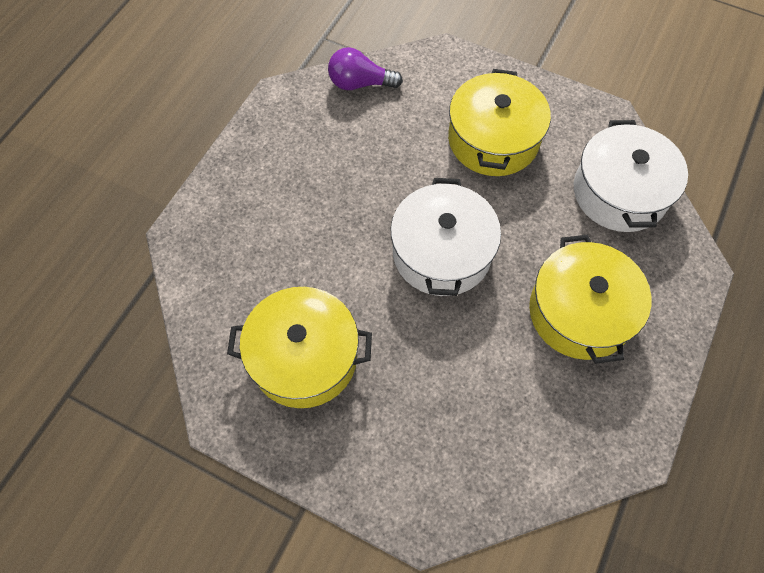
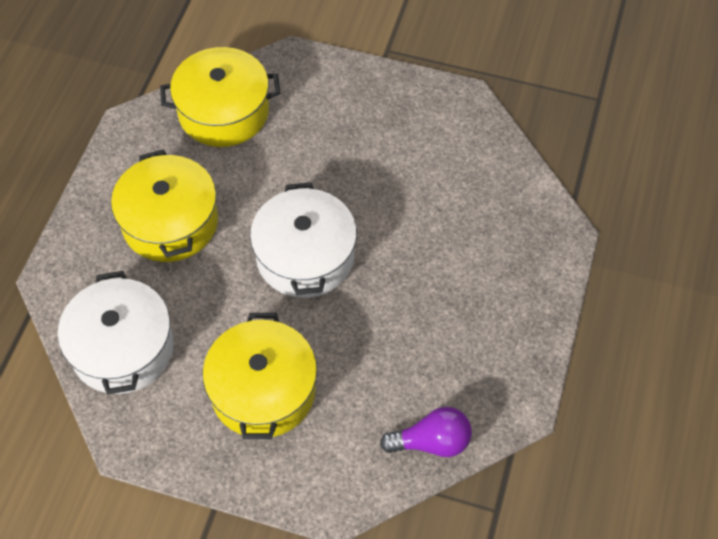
camera: 170 degrees right, 5 degrees down
yellow pot [227,287,372,408] -> yellow pot moved to [160,47,280,147]

